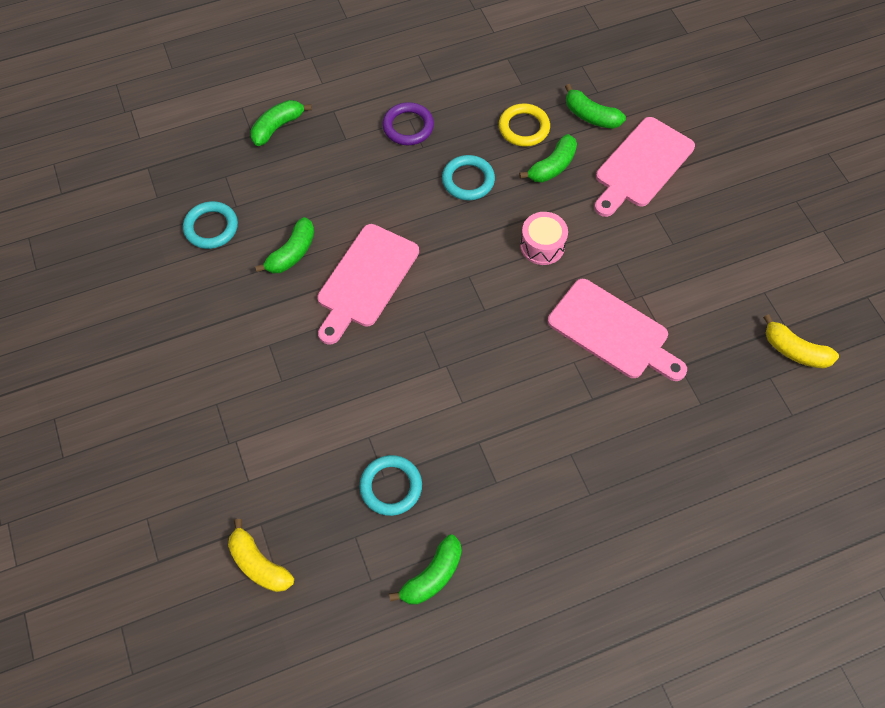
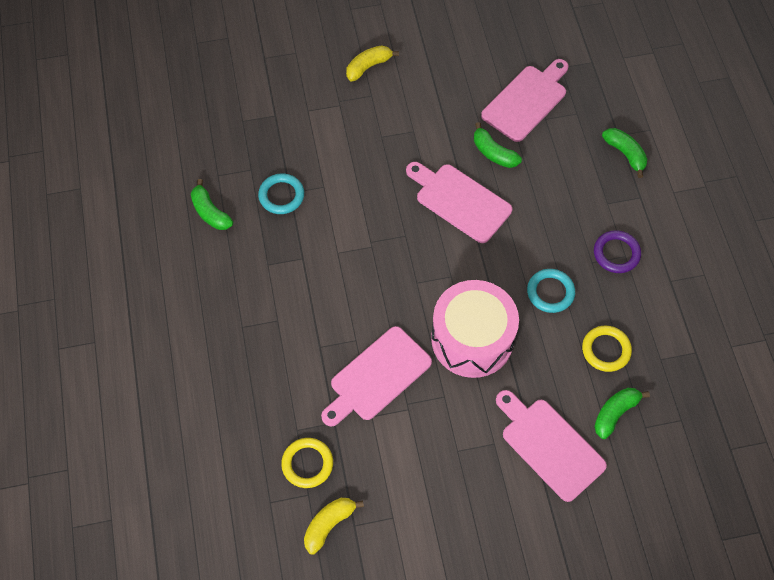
camera: 100 degrees right, 0 degrees up
turquoise ring [183,201,238,249] -> pink cutting board [481,59,568,142]
yellow banana [228,519,294,592] -> yellow banana moved to [346,45,399,81]
green banana [519,134,577,183] -> none
pink drum [520,212,568,265] -> pink drum [431,280,519,378], size x2.07
none -> yellow ring [281,438,333,488]

